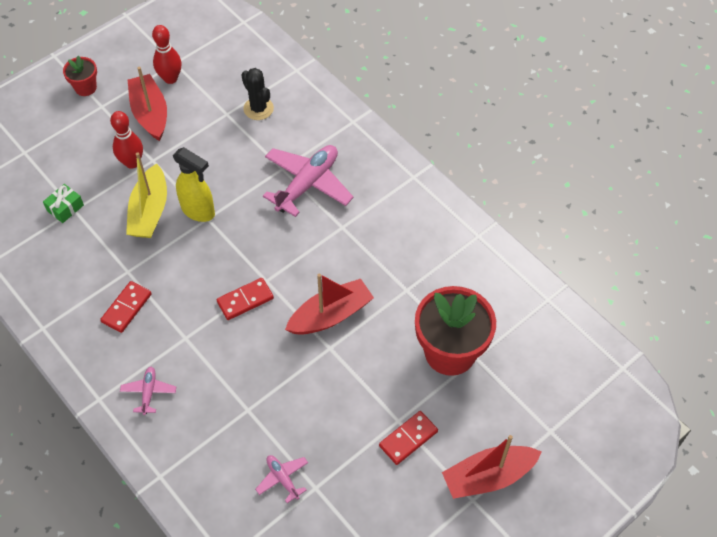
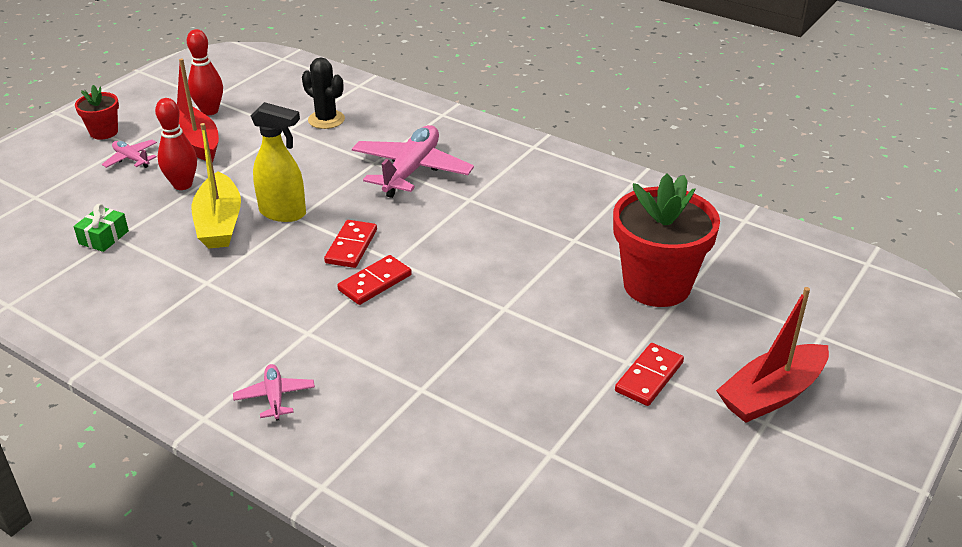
camera: 15 degrees left, 20 degrees down
red domino [100,281,152,333] -> red domino moved to [324,220,377,268]
pink plane [255,455,308,503] -> pink plane moved to [102,140,157,168]
red boat [285,274,374,335] -> none

